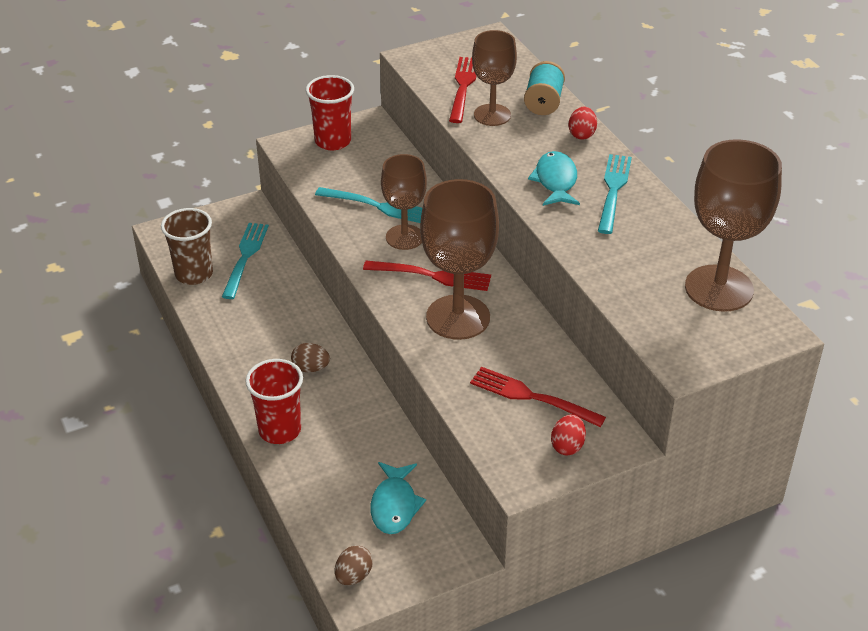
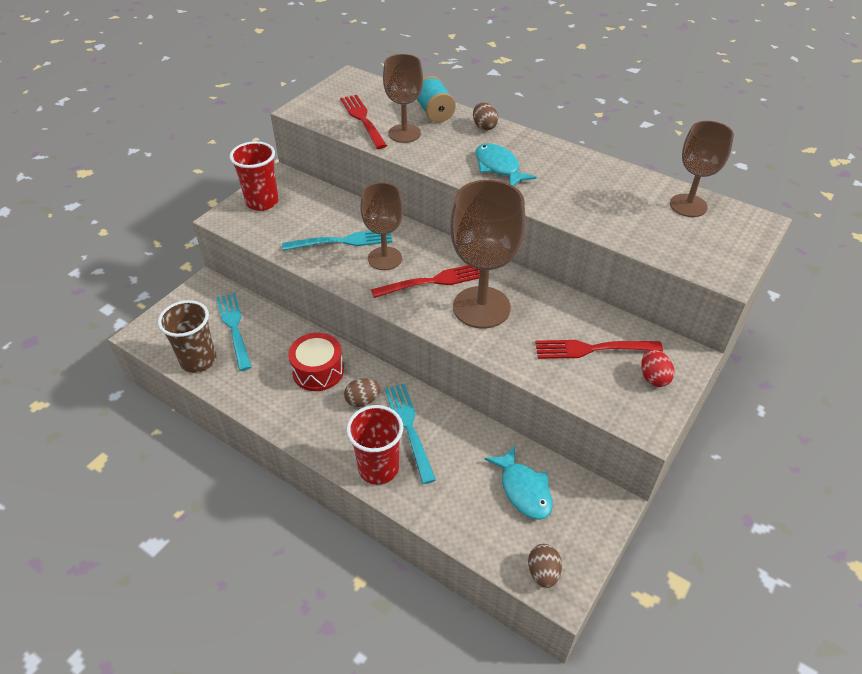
camera: 30 degrees left, 5 degrees up
red egg [568,107,597,140] -> brown egg [473,102,498,131]
turquoise fork [598,154,632,234] -> turquoise fork moved to [384,384,436,484]
brown goblet [685,139,782,312] -> brown goblet [670,121,734,217], size x0.64
none -> red drum [288,333,344,391]

